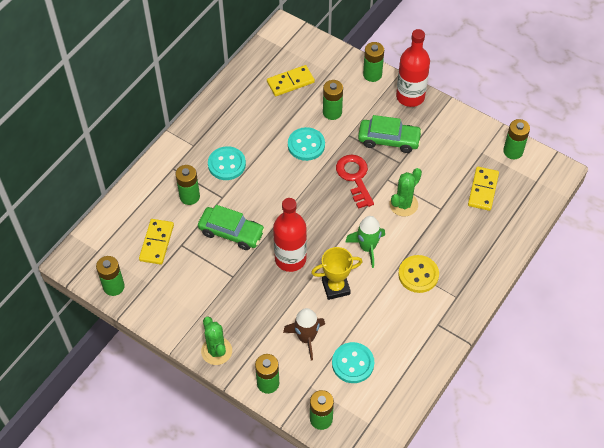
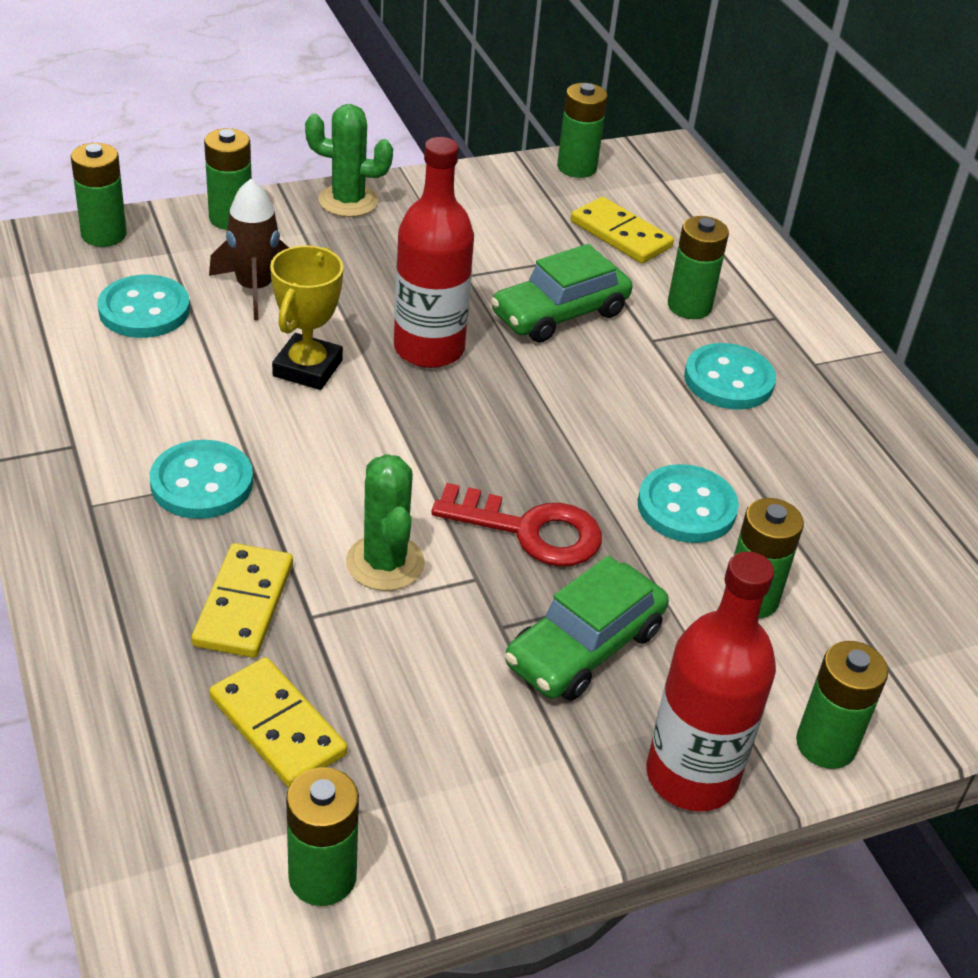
camera: 120 degrees right, 15 degrees down
yellow domino [267,65,315,96] -> yellow domino moved to [192,543,293,658]
green rocket [345,216,385,268] -> none
yellow button [398,255,439,293] -> turquoise button [150,440,253,519]

